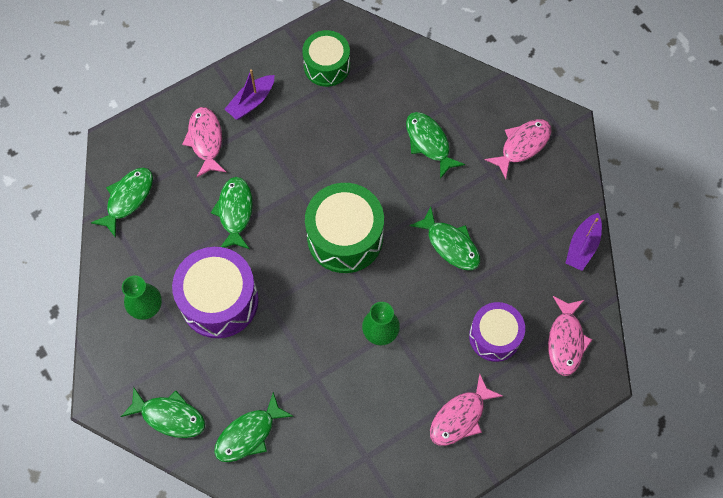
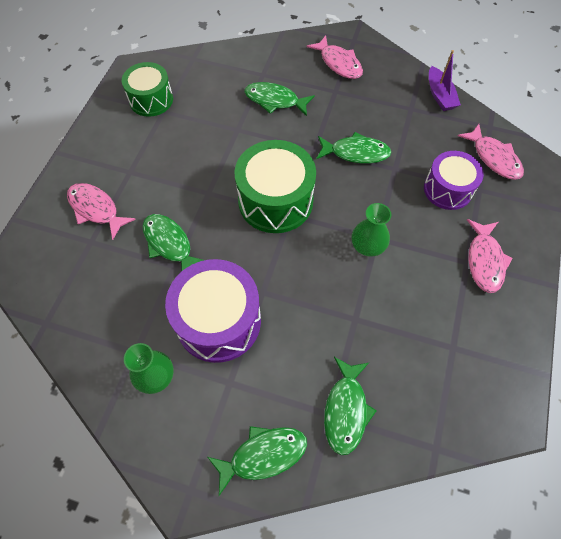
camera: 40 degrees left, 5 degrees down
green fish [91,167,153,238] -> none
purple boat [224,69,274,120] -> none
pink fish [485,119,551,179] -> pink fish turned 135 degrees clockwise [307,35,363,79]

